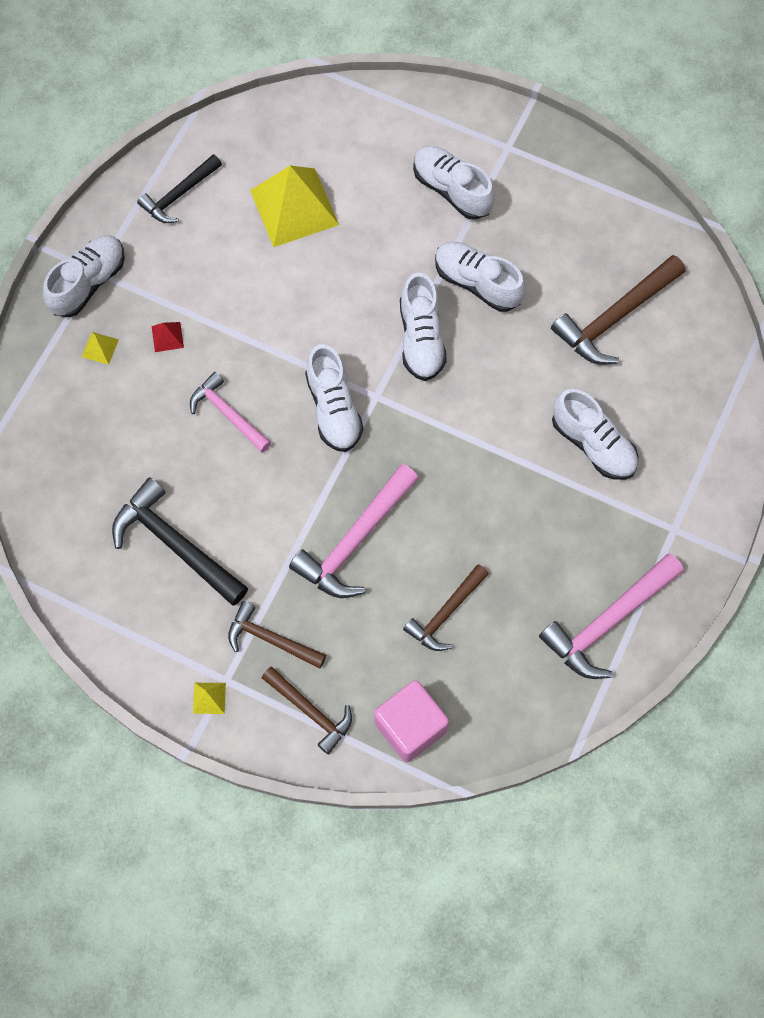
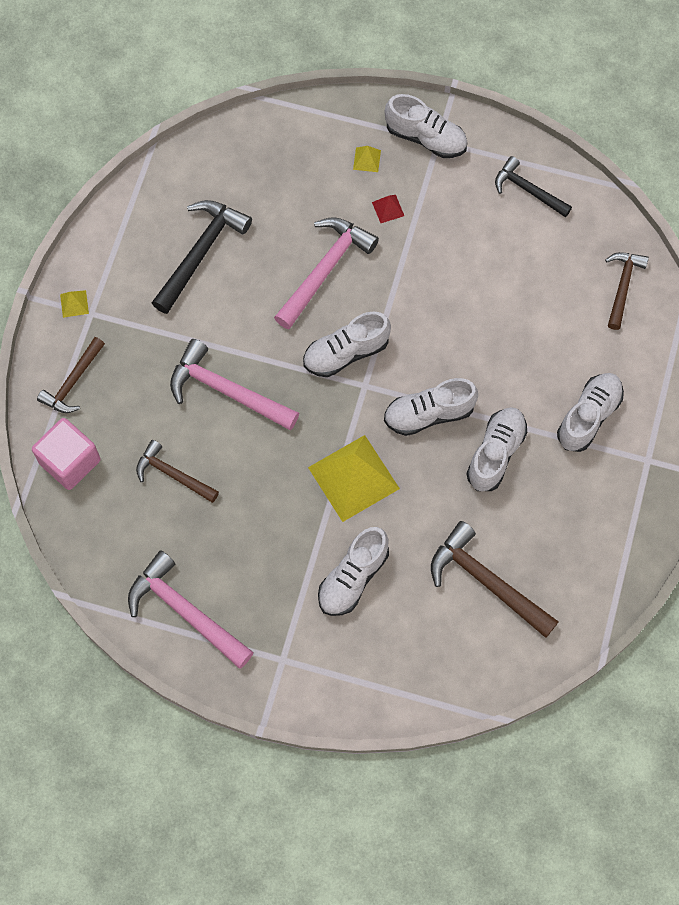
camera: 80 degrees right, 0 degrees up
pink hammer [190,372,271,453] -> pink hammer [274,217,379,329], size x1.56
brown hammer [228,601,326,669] -> brown hammer moved to [605,252,649,330]
yellow pyramid [250,165,339,247] -> yellow pyramid moved to [308,435,400,522]

